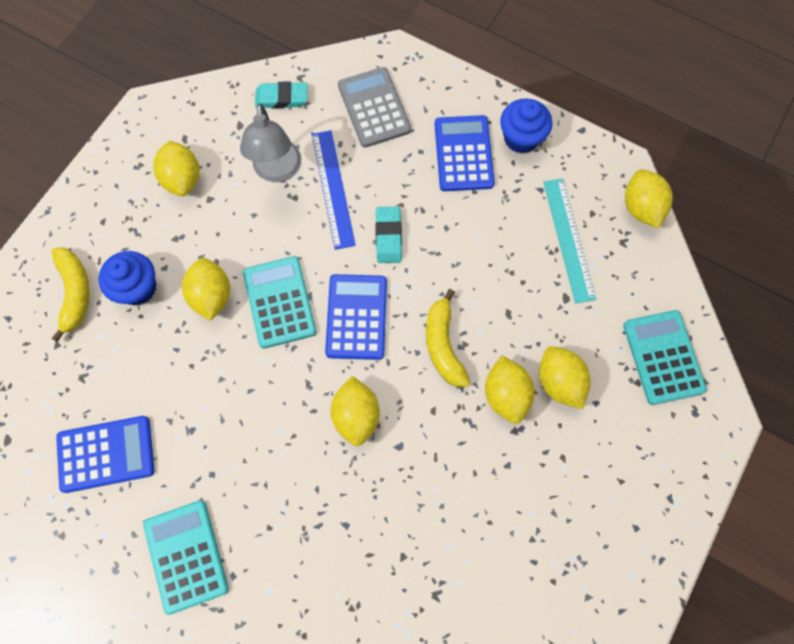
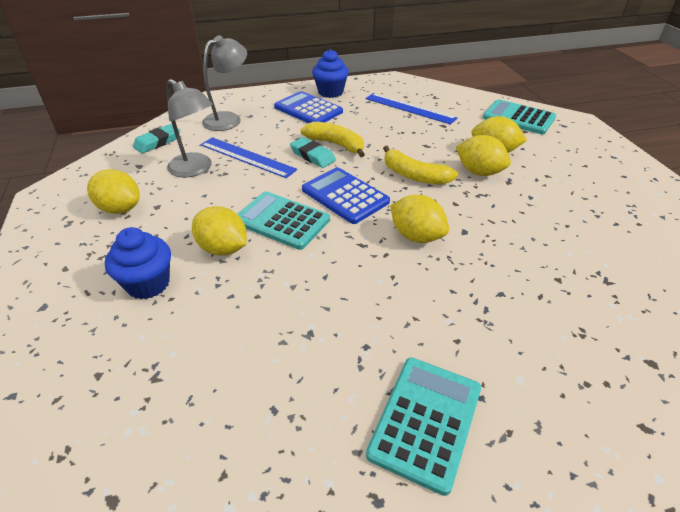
camera: 45 degrees left, 30 degrees down
yellow banana [51,247,90,342] -> yellow banana moved to [301,122,365,157]
blue calculator [56,416,155,493] -> none
turquoise calculator [143,501,229,615] -> turquoise calculator turned 90 degrees clockwise [366,357,481,496]
grey calculator [338,67,411,148] -> grey lamp [202,35,247,131]
turquoise ruler [543,178,596,303] -> blue ruler [365,93,457,125]
yellow lemon [625,169,673,228] -> none

